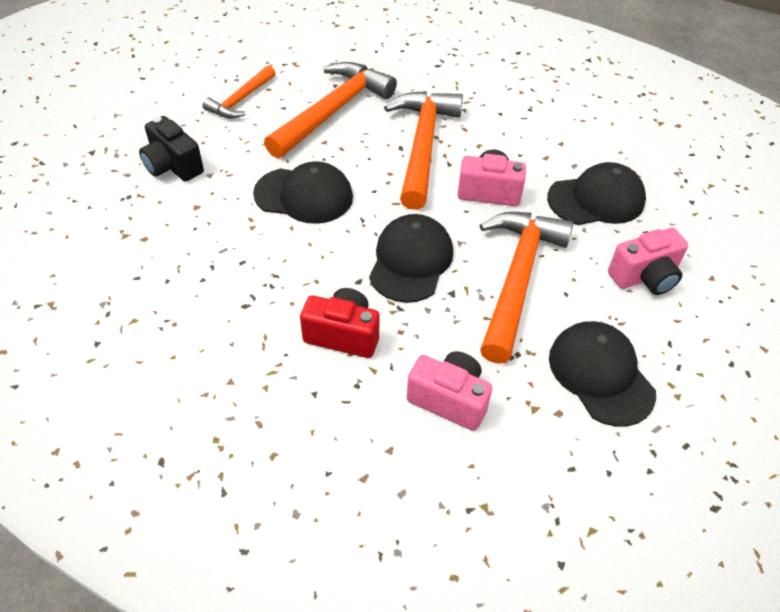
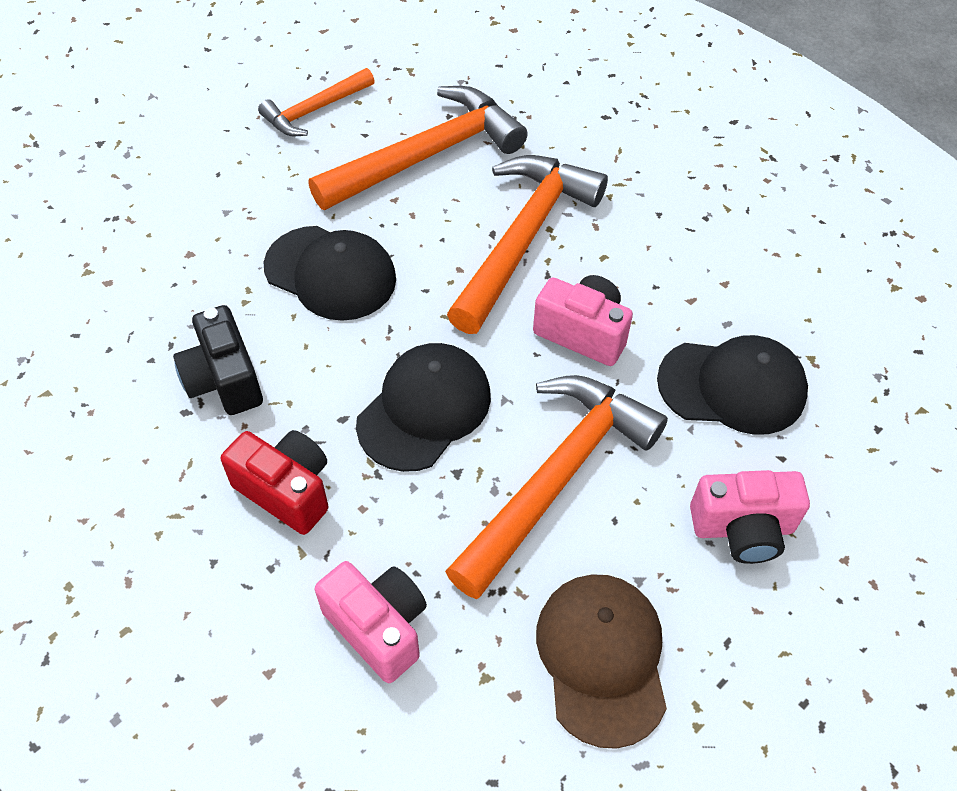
camera: 20 degrees right, 5 degrees up
black camera [139,116,204,182] -> black camera moved to [173,305,263,415]
black cap [549,321,656,427] -> brown cap [536,574,667,749]

